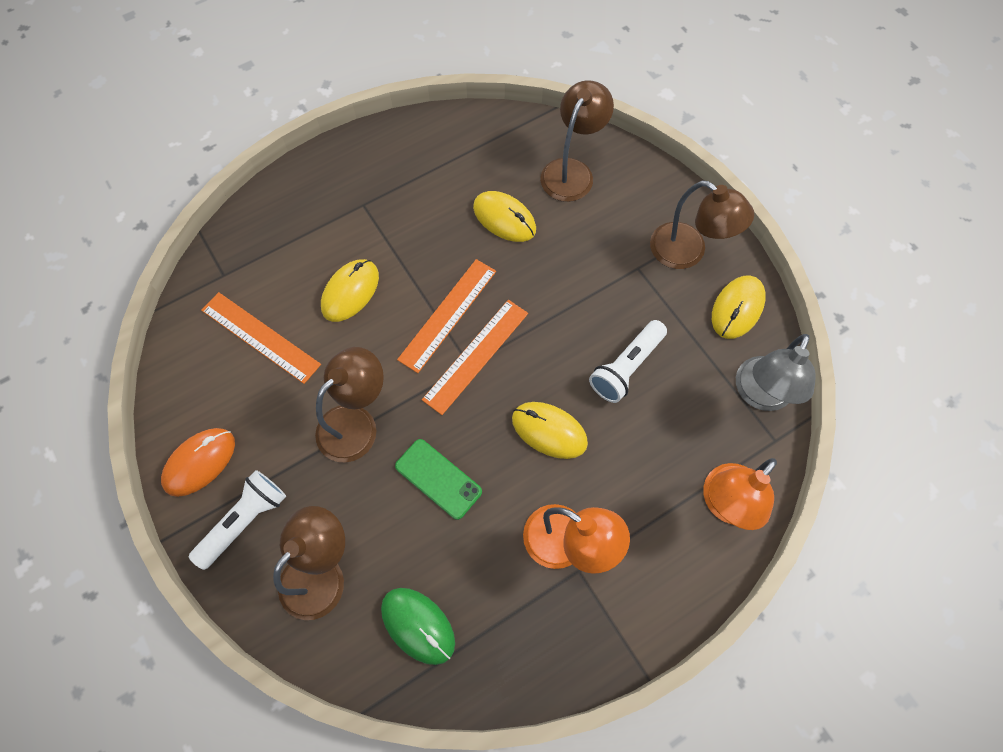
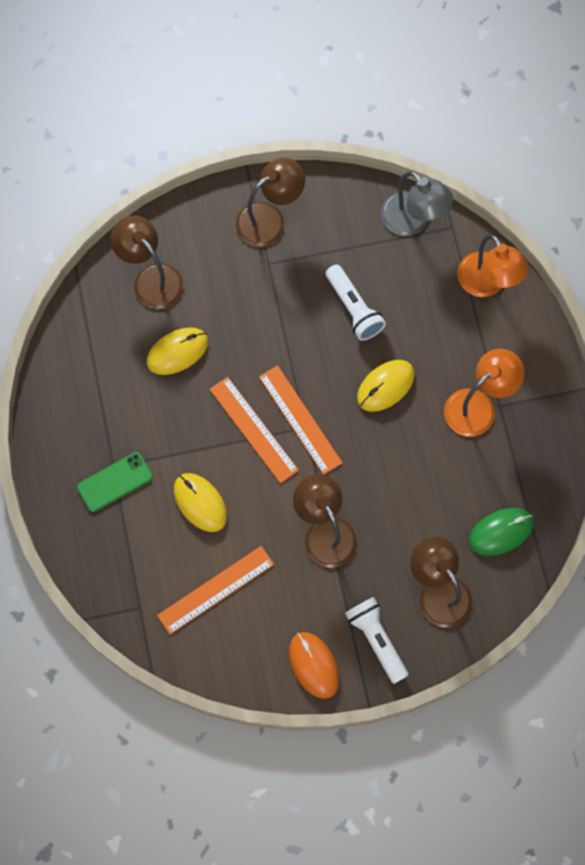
camera: 70 degrees left, 5 degrees up
green phone [395,439,482,520] -> green phone moved to [77,452,153,512]
yellow mouse [712,275,766,339] -> none

